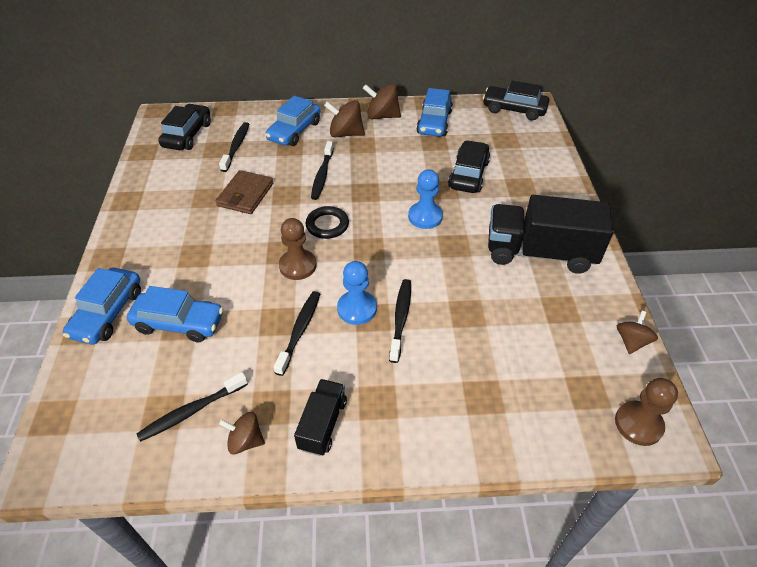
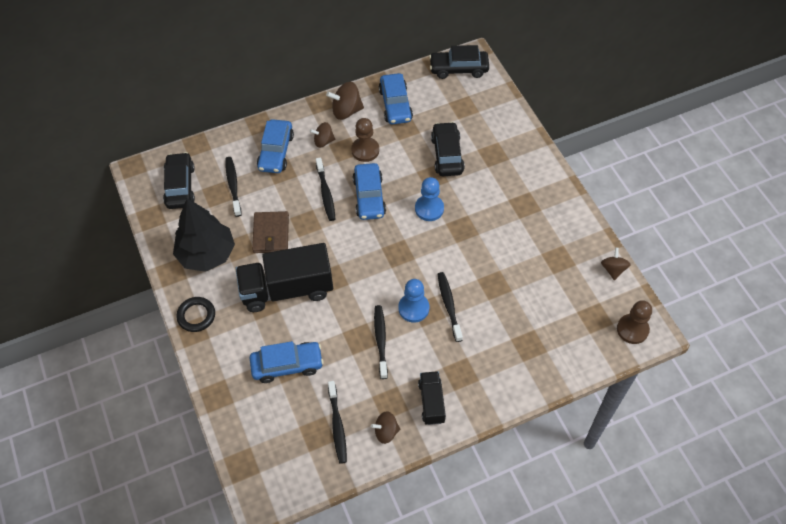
camera: 20 degrees left, 10 degrees up
blue car [63,268,141,344] -> blue car moved to [353,163,386,220]
black toothbrush [136,372,248,442] -> black toothbrush turned 45 degrees counterclockwise [328,381,347,464]
brown pawn [279,218,317,280] -> brown pawn moved to [351,118,379,162]
black ring [306,206,349,239] -> black ring moved to [176,297,215,332]
brown spinning top [324,100,365,137] -> brown spinning top [310,122,335,148], size x0.66
black truck [488,195,614,274] -> black truck moved to [235,243,333,312]
none -> black tree [173,198,235,272]

